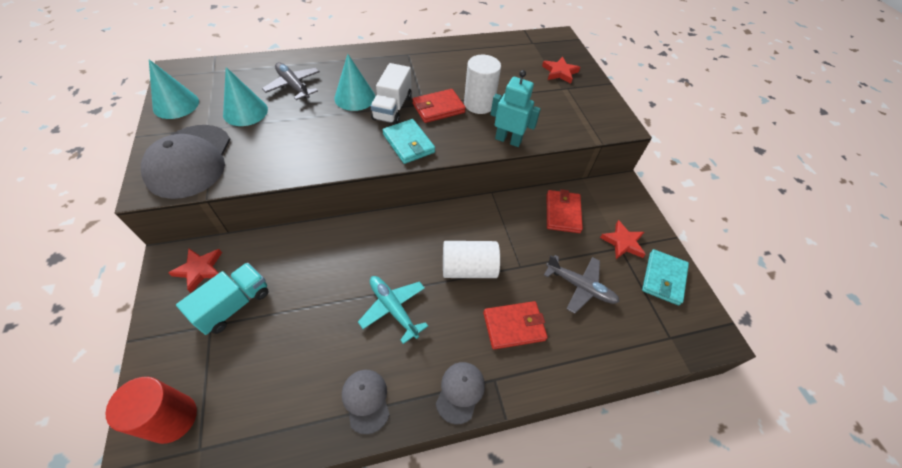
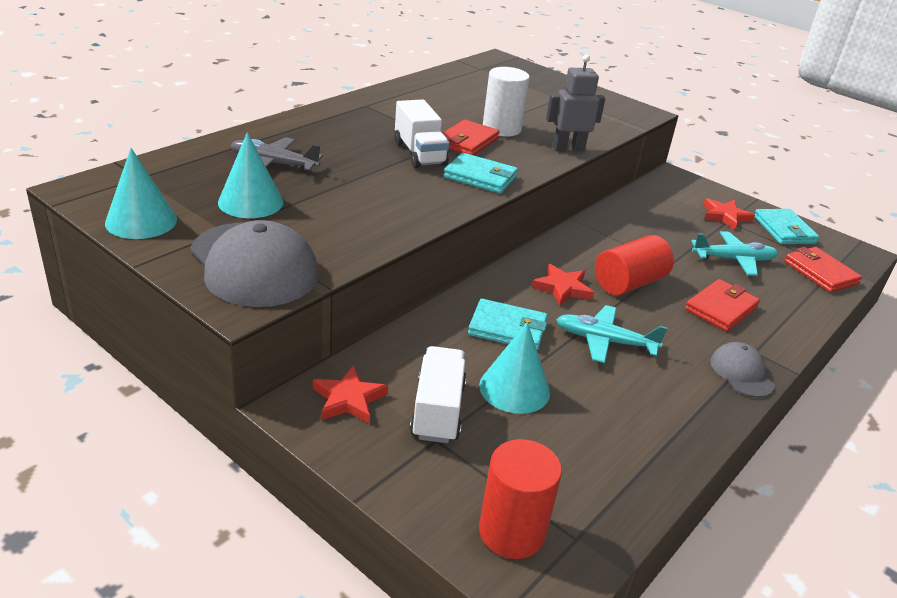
camera: 35 degrees left, 20 degrees down
turquoise truck [176,263,269,335] -> white truck [410,346,466,443]
turquoise cone [334,54,375,111] -> turquoise cone moved to [479,322,550,414]
grey cap [342,370,390,434] -> none
white cylinder [443,241,500,278] -> red cylinder [595,235,674,296]
turquoise robot [491,70,541,147] -> grey robot [546,55,605,151]
red star [542,57,580,84] -> red star moved to [532,264,594,306]
grey plane [544,255,620,314] -> turquoise plane [691,231,778,276]
red wallet [547,189,583,233] -> red wallet moved to [784,247,862,293]
none -> turquoise wallet [468,299,547,350]

